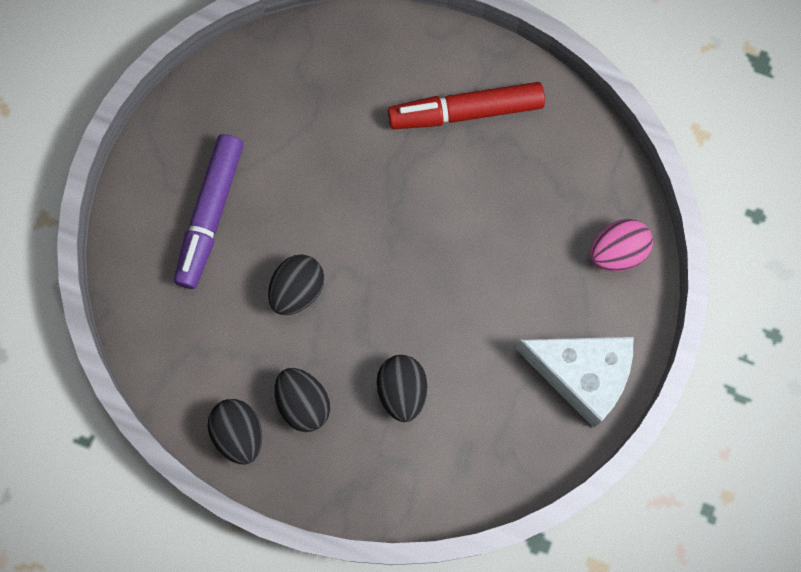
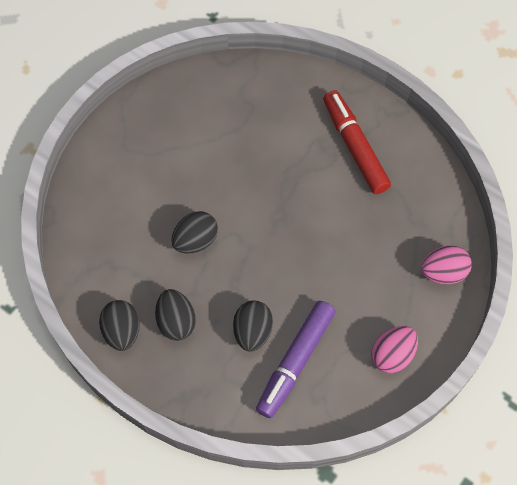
camera: 15 degrees right, 10 degrees down
purple marker [174,134,244,289] -> purple marker moved to [256,301,336,418]
red marker [388,82,545,129] -> red marker turned 60 degrees clockwise [323,90,391,194]
white cheese [516,337,633,428] -> pink egg [371,326,418,373]

